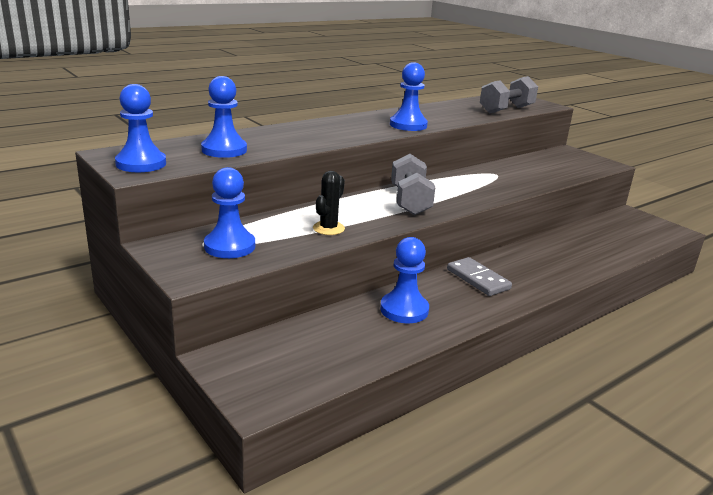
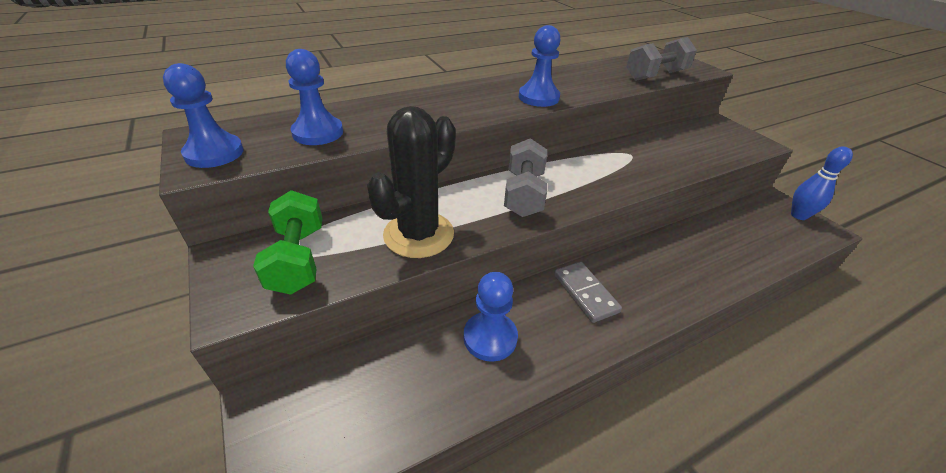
camera: 10 degrees right, 15 degrees up
blue pawn [204,167,255,258] -> green dumbbell [253,190,323,295]
black cactus [313,171,345,235] -> black cactus [367,106,456,258], size x1.97
none -> blue bowling pin [791,146,853,220]

